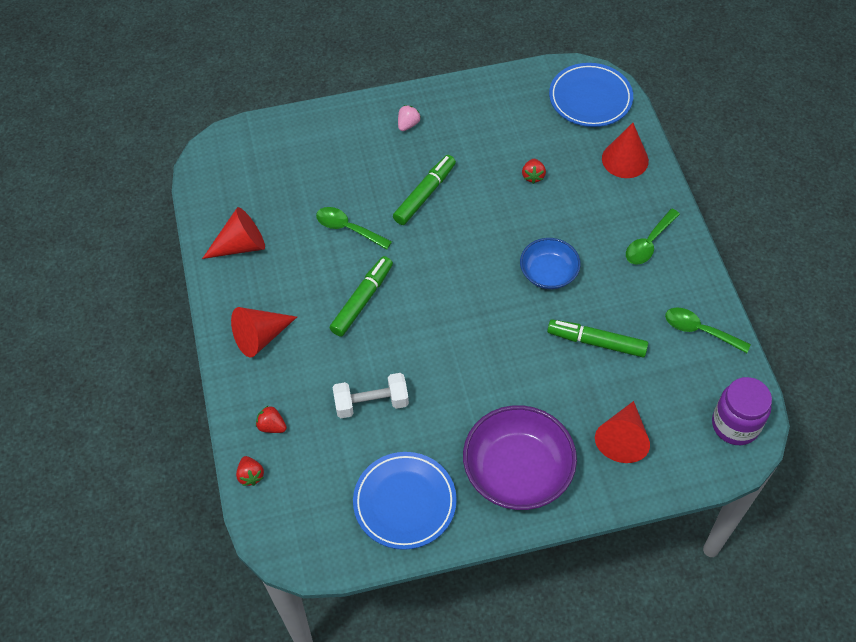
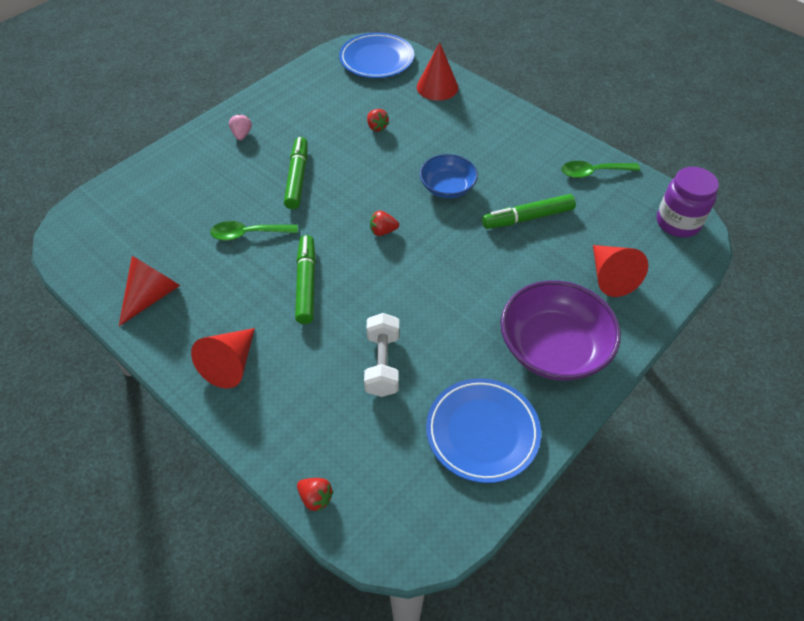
camera: 35 degrees left, 5 degrees down
red strawberry [256,405,287,433] -> red strawberry moved to [370,211,399,236]
white dumbbell [332,373,409,418] -> white dumbbell turned 45 degrees counterclockwise [364,313,399,397]
green spoon [626,209,680,264] -> none

